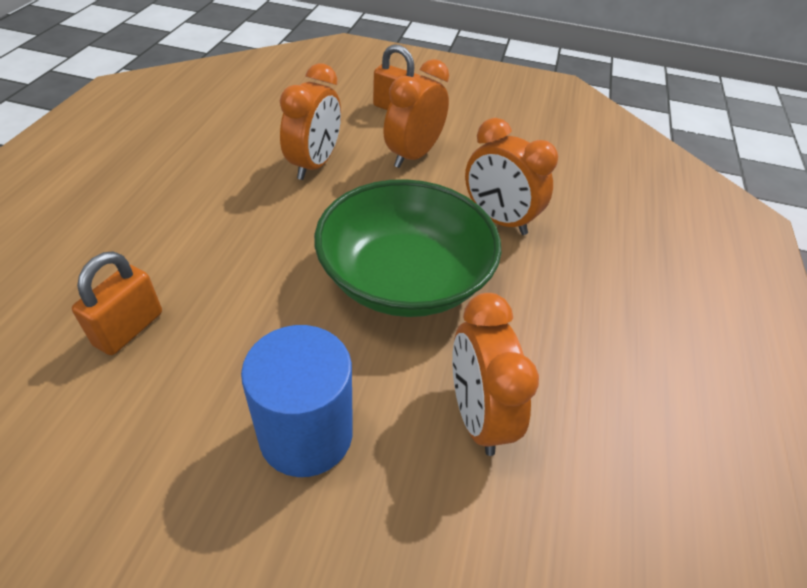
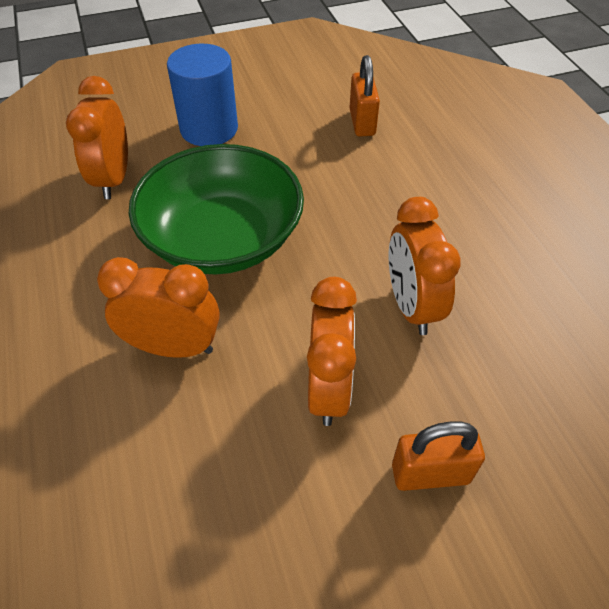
camera: 150 degrees right, 5 degrees up
orange clock [452,293,539,456] -> orange clock turned 135 degrees counterclockwise [66,76,128,199]

